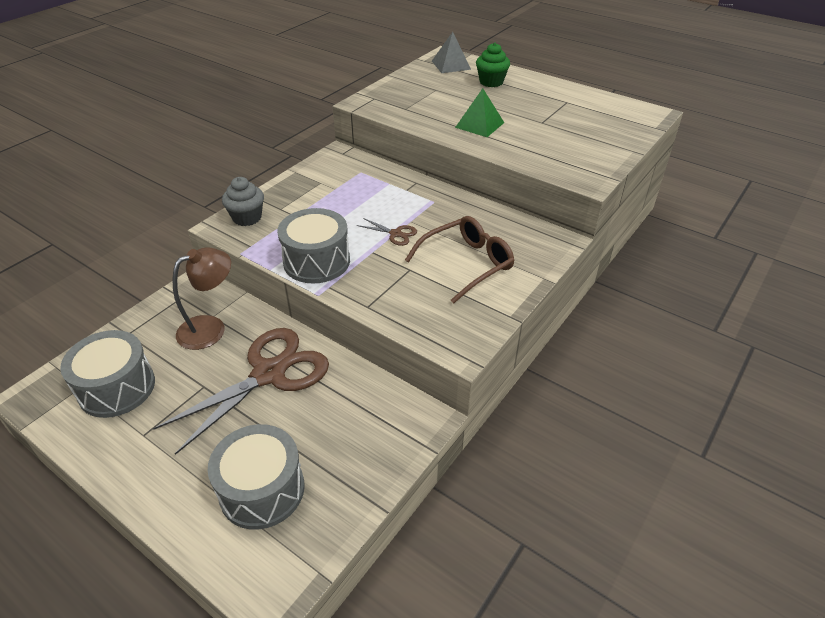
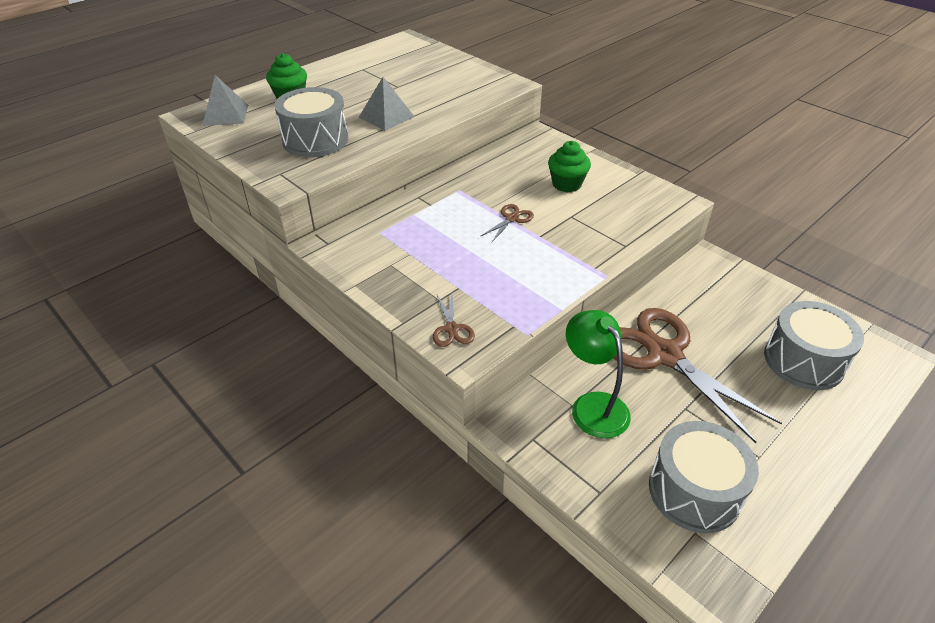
camera: 80 degrees left, 0 degrees up
brown lamp [173,247,231,350] -> green lamp [566,310,631,438]
grey cupcake [222,177,264,226] -> brown scissors [433,294,475,347]
grey drum [277,208,350,283] -> grey drum moved to [274,87,348,157]
brown glasses [405,216,515,303] -> green cupcake [548,141,591,192]
green pyramid [455,88,504,137] -> grey pyramid [358,77,415,131]

